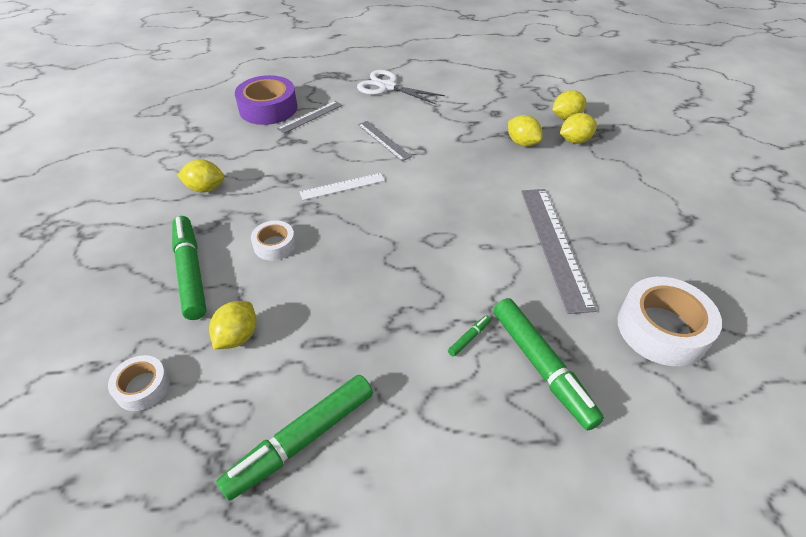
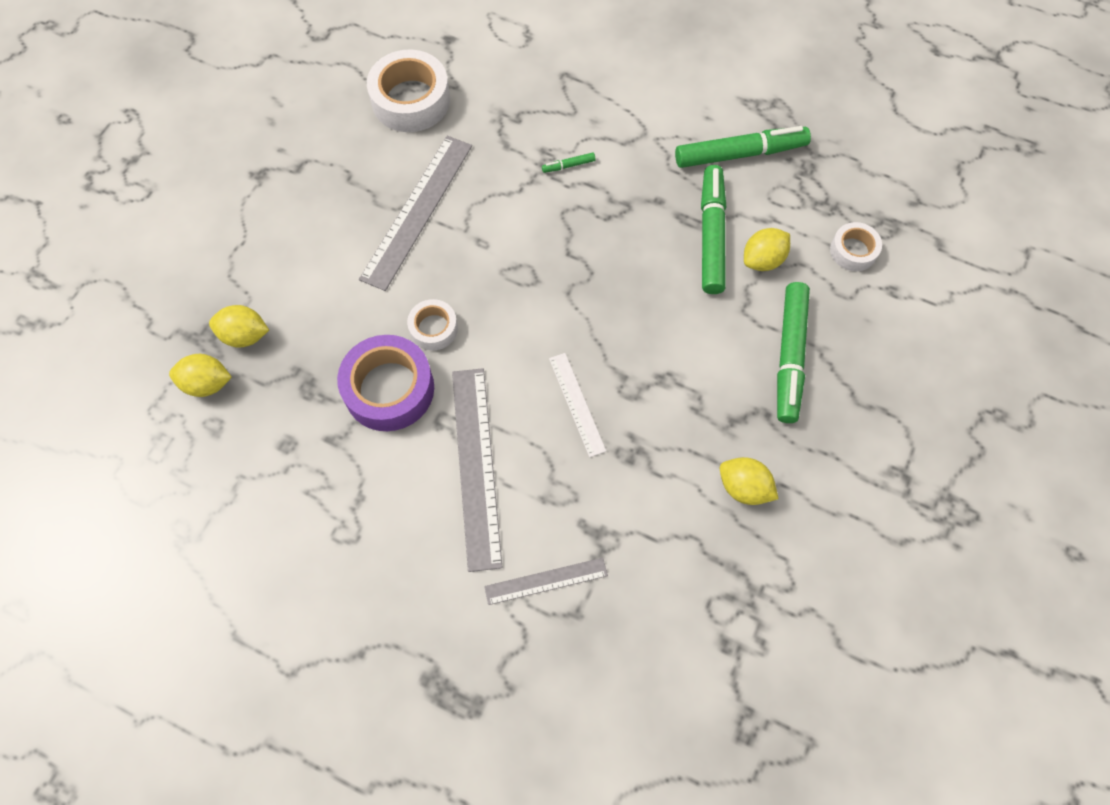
camera: 150 degrees left, 20 degrees up
purple tape [235,75,297,125] -> purple tape moved to [337,335,434,431]
white tape [251,221,296,261] -> white tape moved to [407,299,458,351]
white ruler [300,173,385,200] -> white ruler turned 60 degrees clockwise [549,353,606,457]
white scissors [357,70,445,104] -> none
grey ruler [358,121,412,161] -> grey ruler [452,368,503,572], size x1.80
green marker [493,298,604,431] -> green marker moved to [701,165,726,294]
yellow lemon [508,115,542,146] -> none

